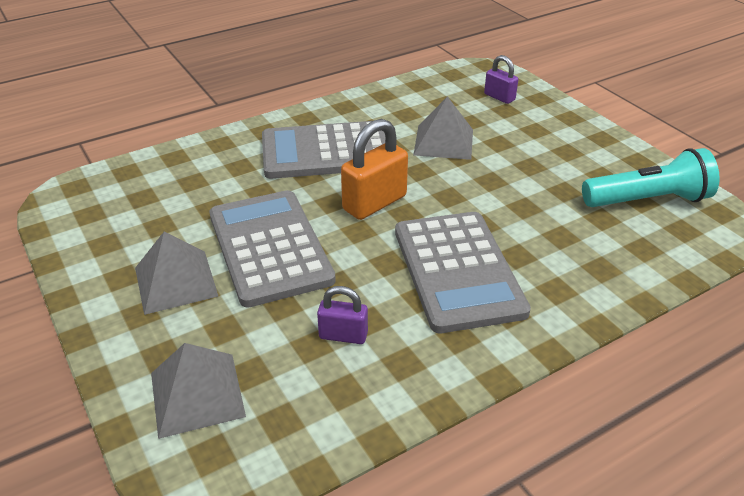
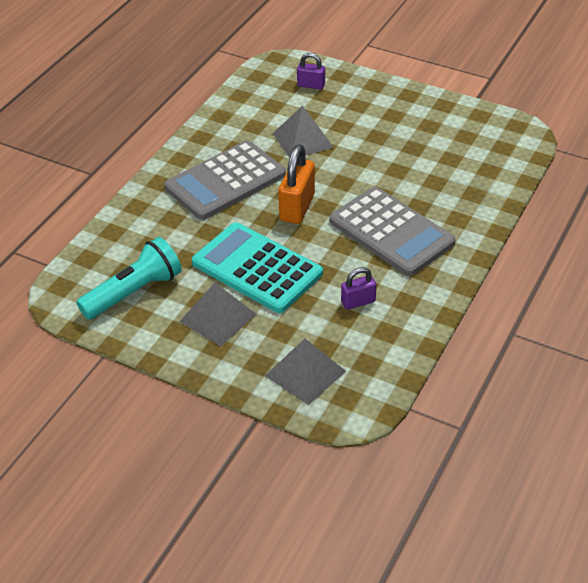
camera: 30 degrees left, 5 degrees up
grey calculator [209,190,336,308] -> turquoise calculator [192,222,323,313]
turquoise flashlight [582,148,720,207] -> turquoise flashlight moved to [76,237,182,320]

